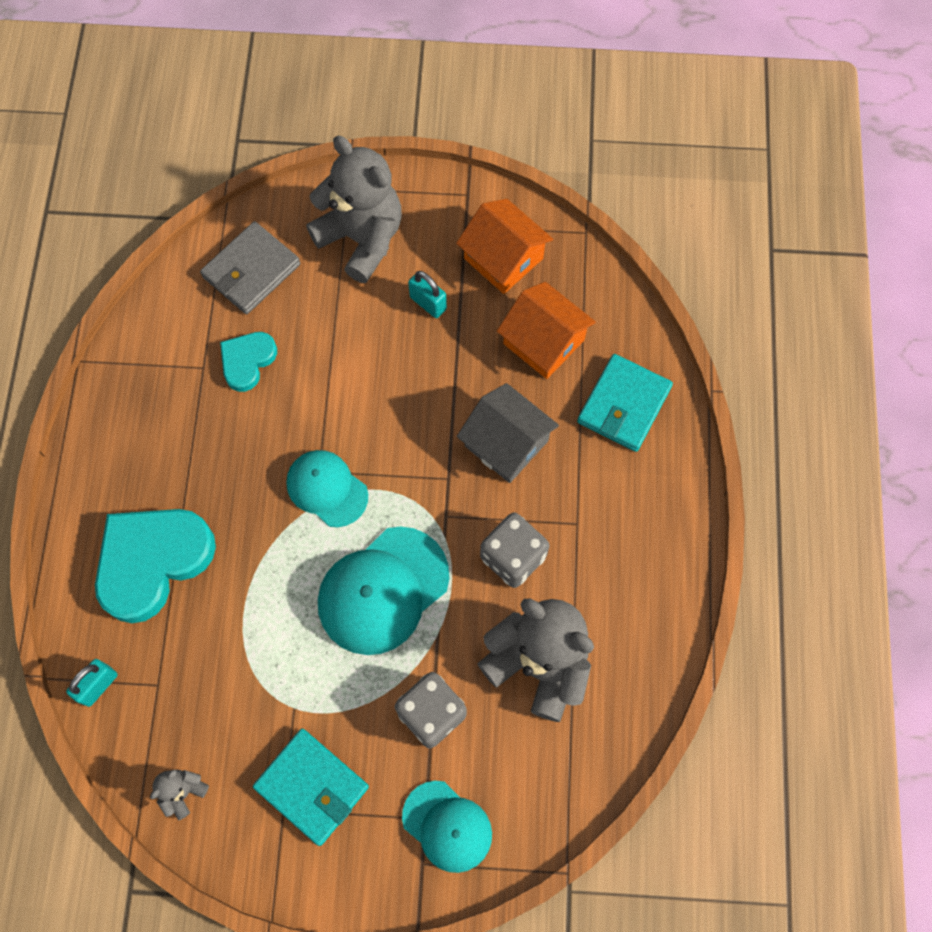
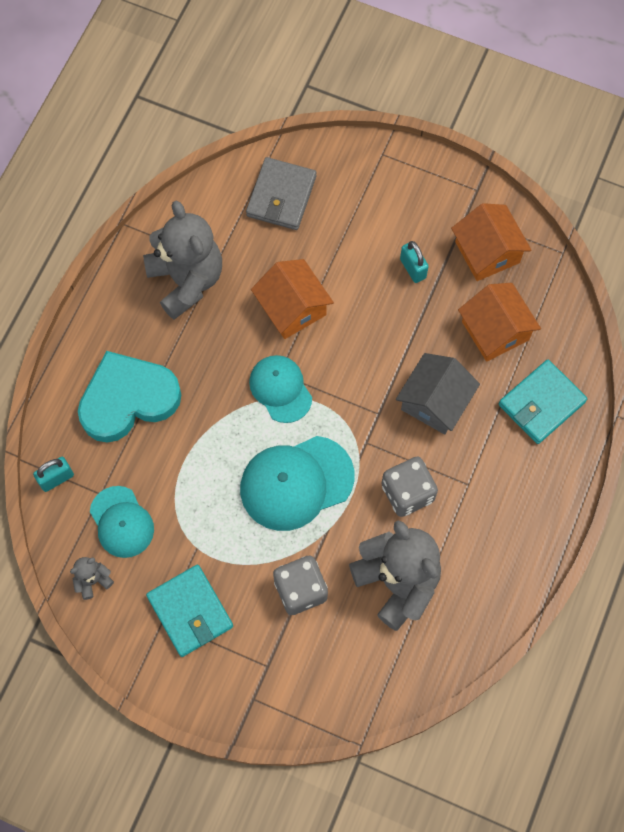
camera: 20 degrees right, 0 degrees up
grey wallet [200,221,300,314] -> grey wallet turned 45 degrees counterclockwise [246,157,316,230]
turquoise heart [220,332,277,392] -> none
grey teddy bear [306,136,402,283] -> grey teddy bear moved to [143,201,222,320]
turquoise cap [402,781,492,873] -> turquoise cap moved to [90,486,154,558]
grey house [457,383,559,483] -> grey house turned 60 degrees clockwise [396,353,480,434]
none -> orange house [251,259,334,339]

